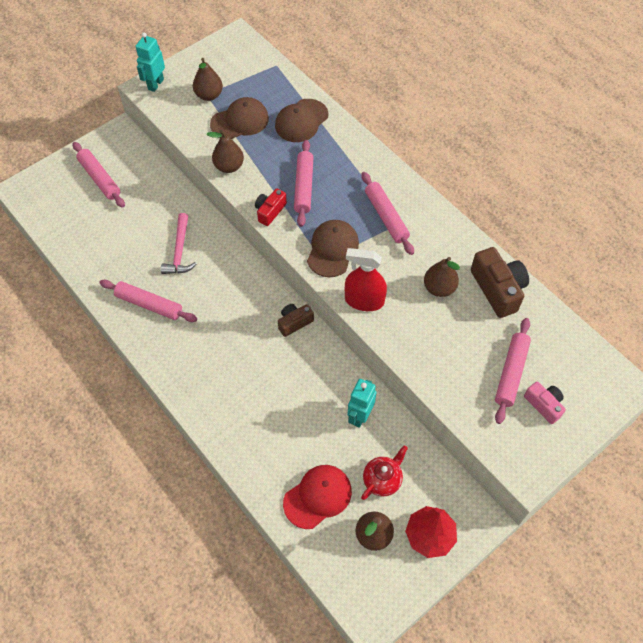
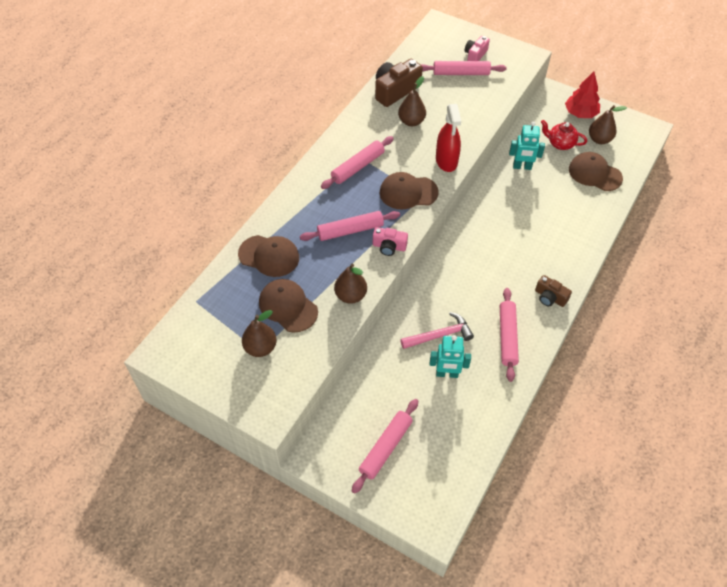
camera: 110 degrees left, 5 degrees down
turquoise robot [136,32,165,92] -> turquoise robot moved to [430,335,471,378]
red camera [255,188,287,226] -> pink camera [373,227,408,256]
brown camera [278,304,314,337] -> brown camera moved to [535,275,572,307]
red cap [283,465,352,529] -> brown cap [569,152,623,191]

